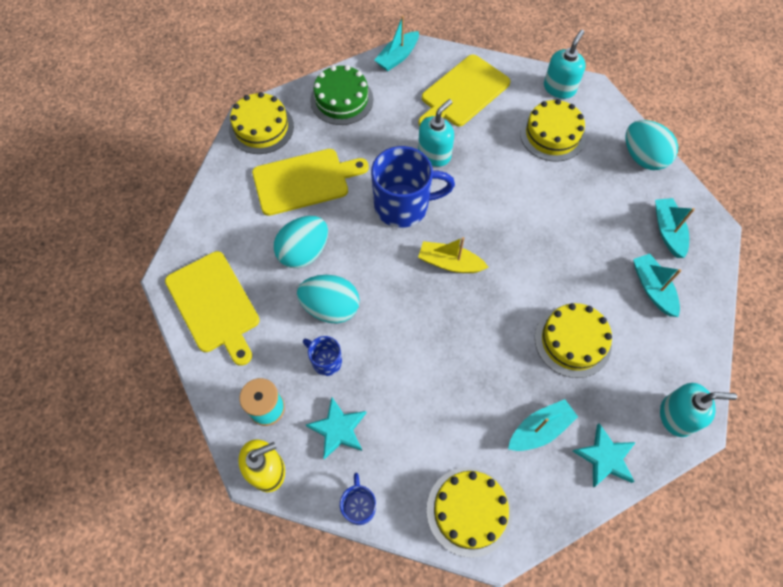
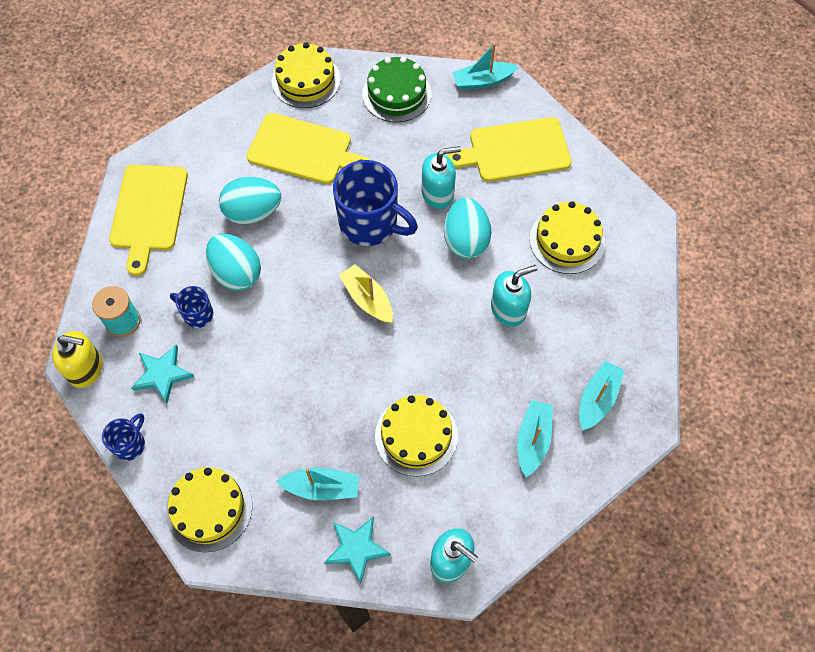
camera: 35 degrees right, 0 degrees up
blue mug [303,336,342,376] -> blue mug turned 45 degrees counterclockwise [170,286,213,328]
turquoise soap dispenser [544,30,586,99] -> turquoise soap dispenser moved to [491,265,538,327]
turquoise egg [626,120,678,170] -> turquoise egg moved to [444,198,492,259]

